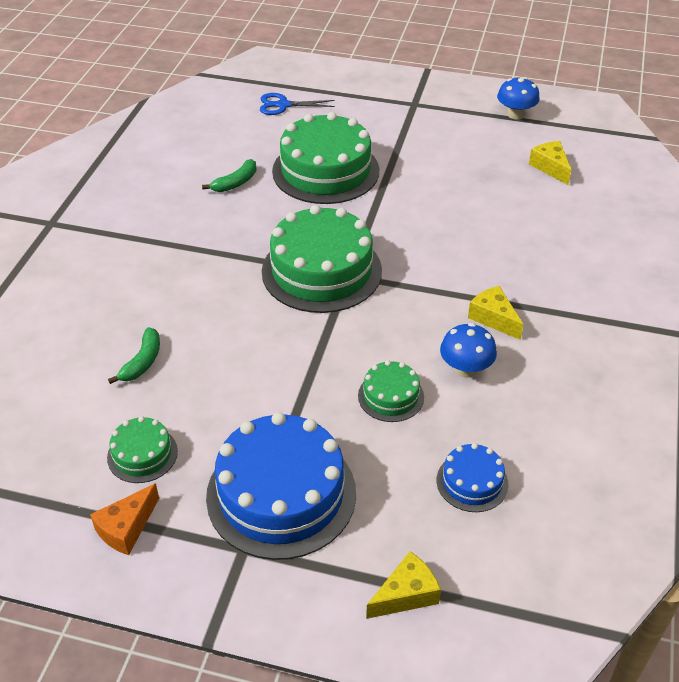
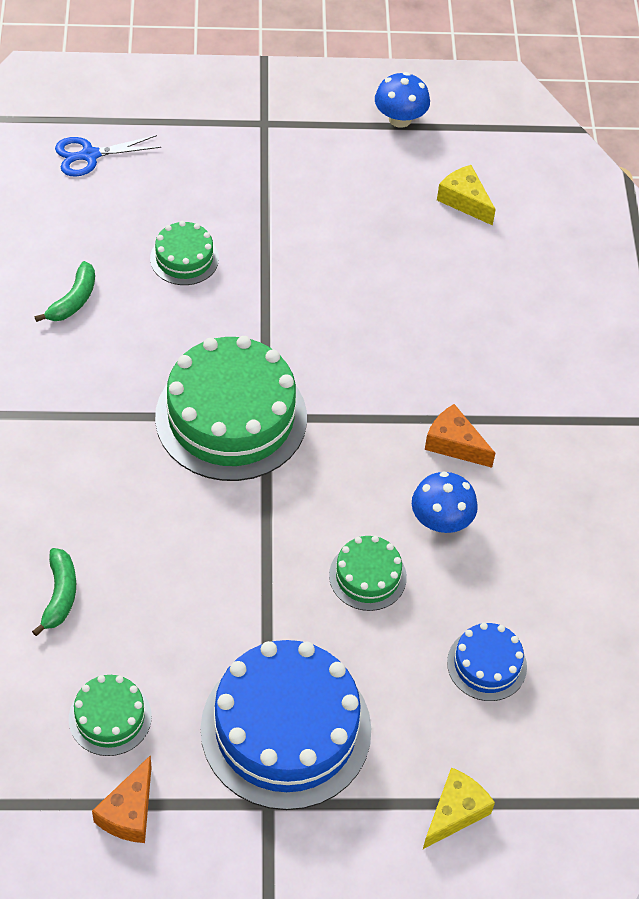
camera: 20 degrees left, 10 degrees up
green cake [272,112,379,204] -> green cake [150,221,219,285], size x0.48
yellow cheese [468,286,524,340] -> orange cheese [425,404,496,468]

